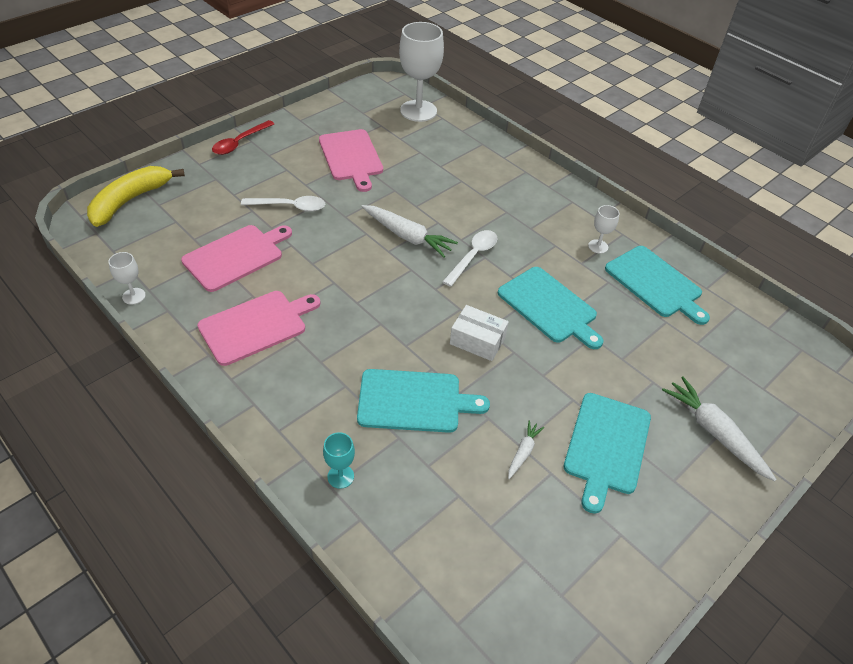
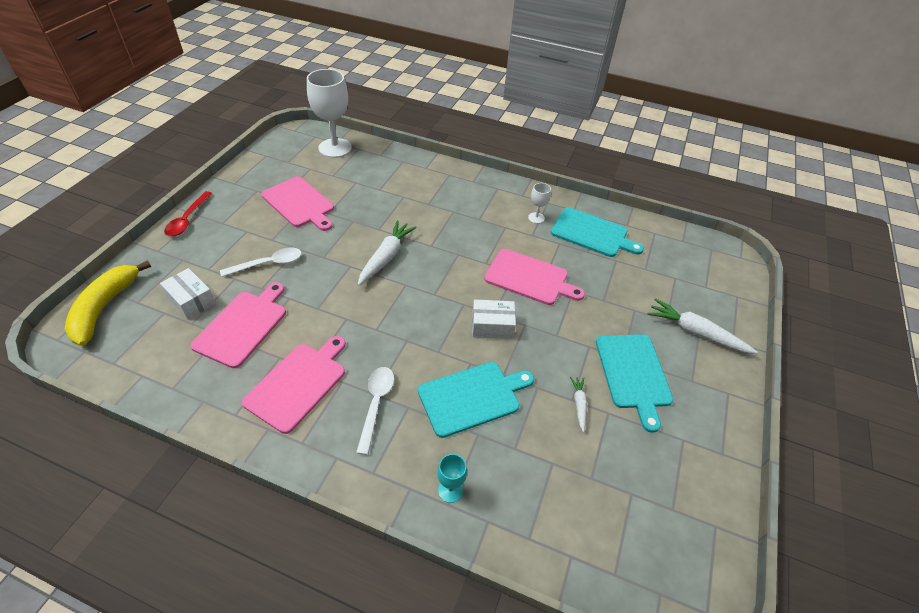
camera: 25 degrees left, 0 degrees up
white goblet [108,252,146,304] -> none
white carrot [361,205,458,257] -> white carrot turned 75 degrees counterclockwise [358,220,417,286]
white spoon [442,230,497,287] -> white spoon moved to [356,367,394,455]
turquoise cutting board [498,267,604,349] -> pink cutting board [484,249,585,305]
none -> white box [160,268,216,320]

